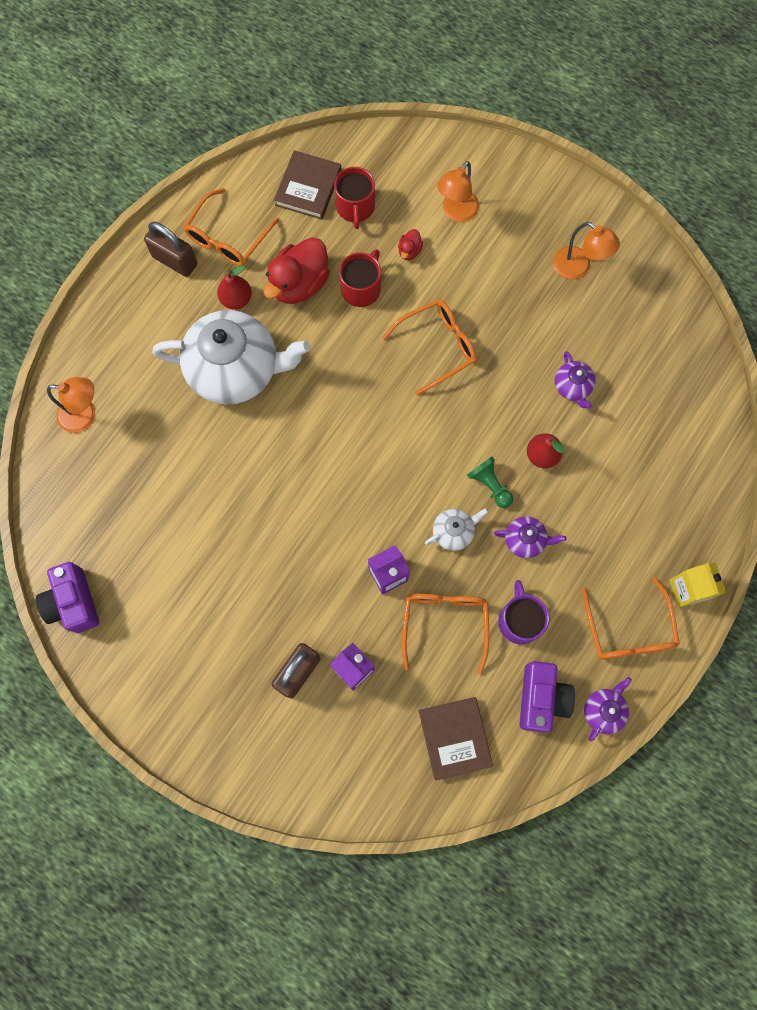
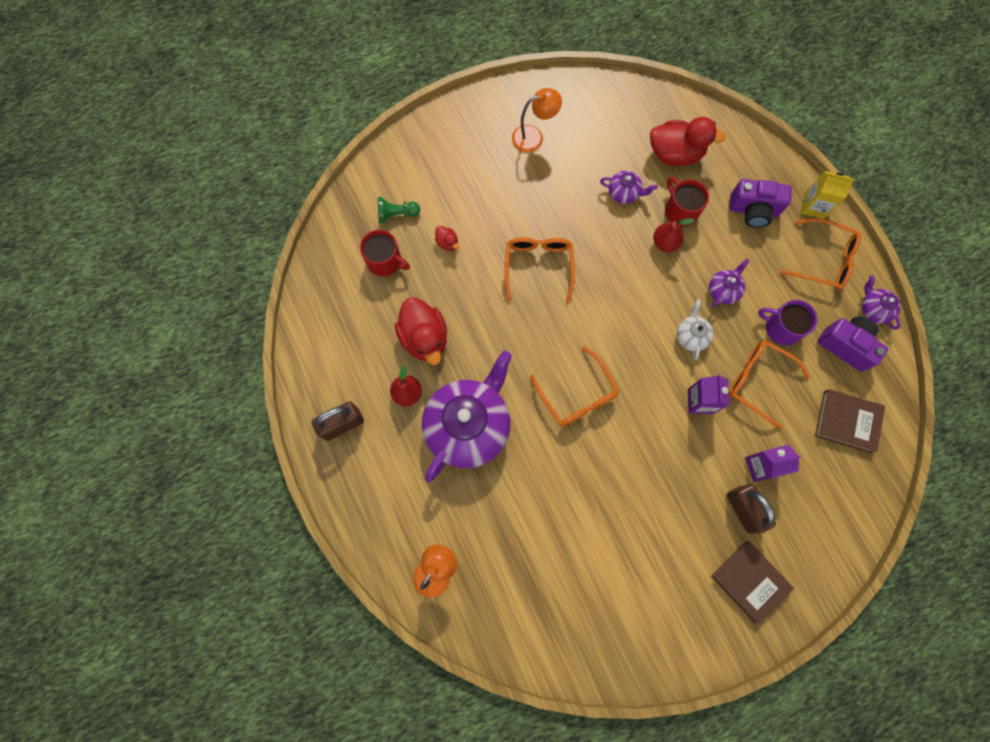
camera: 60 degrees left, 0 degrees up
purple camera [36,562,99,633] -> purple camera moved to [729,179,792,228]
white teapot [152,310,310,405] -> purple teapot [422,351,512,482]
orange glasses [183,188,279,266] -> orange glasses moved to [530,346,619,427]
brown book [274,150,341,220] -> brown book moved to [711,541,794,625]
red mug [339,249,381,307] -> red mug moved to [665,177,709,227]
orange lamp [437,161,479,222] -> none
green pawn [467,457,513,508] -> green pawn moved to [378,197,420,223]
none -> red duck [650,117,726,166]

